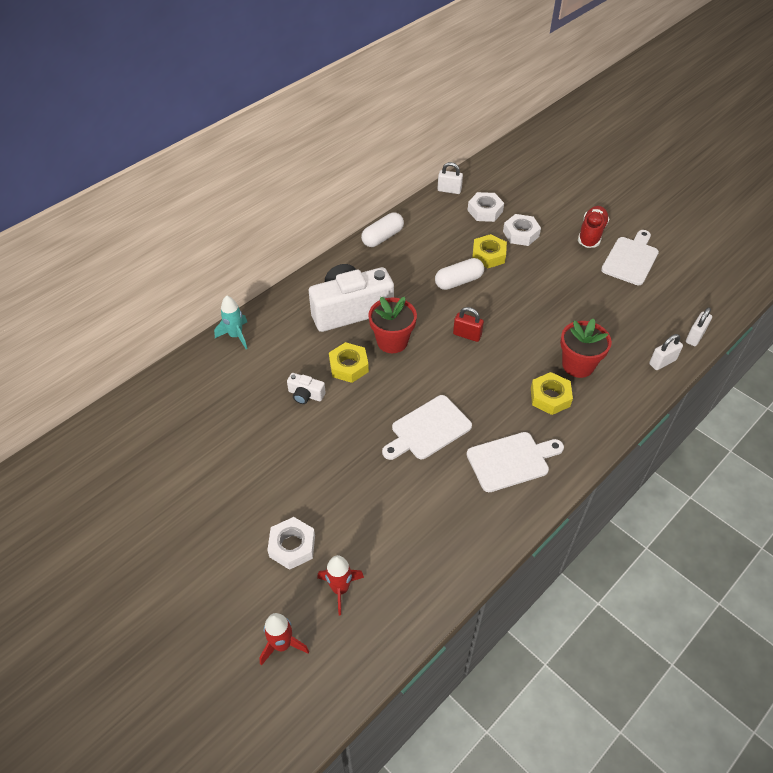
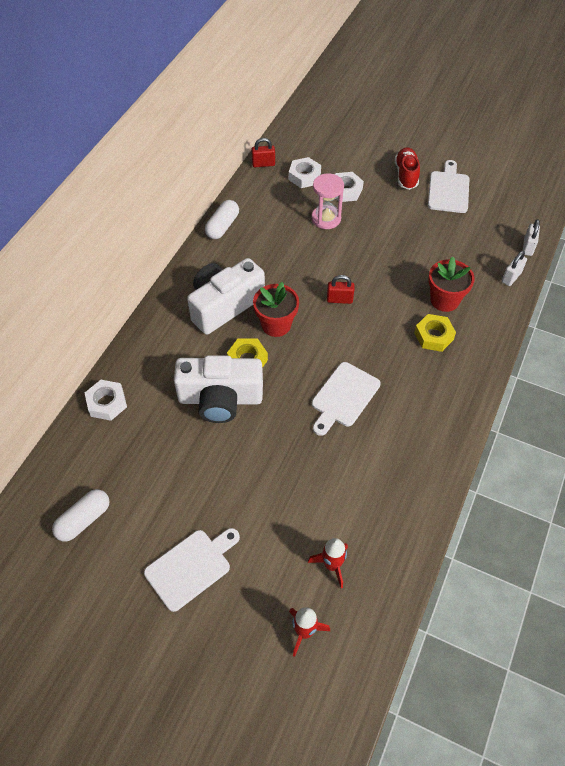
camera: 20 degrees left, 5 degrees up
turquoise rocket [214,296,248,349] -> none
white nut [267,517,315,570] -> white nut moved to [85,380,127,421]
white camera [287,373,326,404] -> white camera [174,355,263,423], size x2.39
white capsule [435,258,484,290] -> white capsule moved to [52,489,109,542]
white padlock [437,162,463,194] -> red padlock [252,138,275,167]
white cutting board [467,432,564,492] -> white cutting board moved to [144,528,240,612]
yellow nut [472,234,507,268] -> pink hourglass [312,174,344,229]

